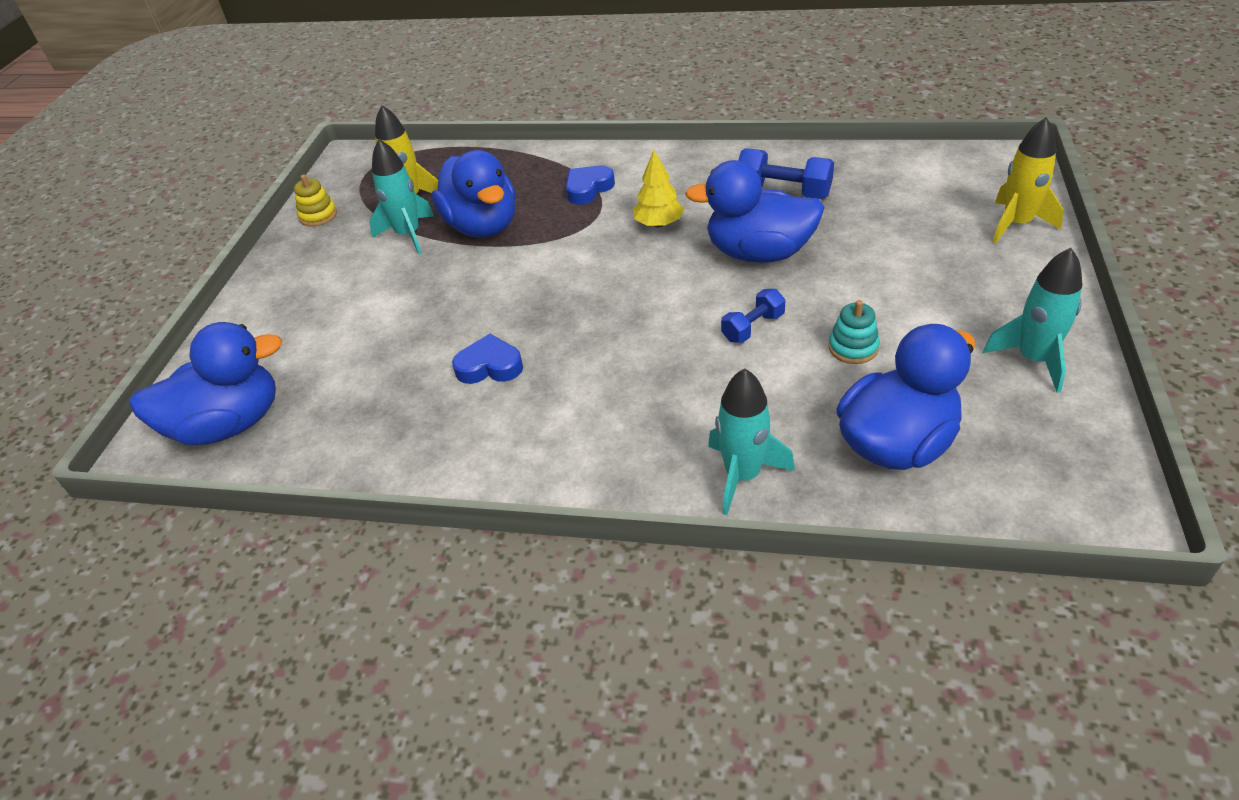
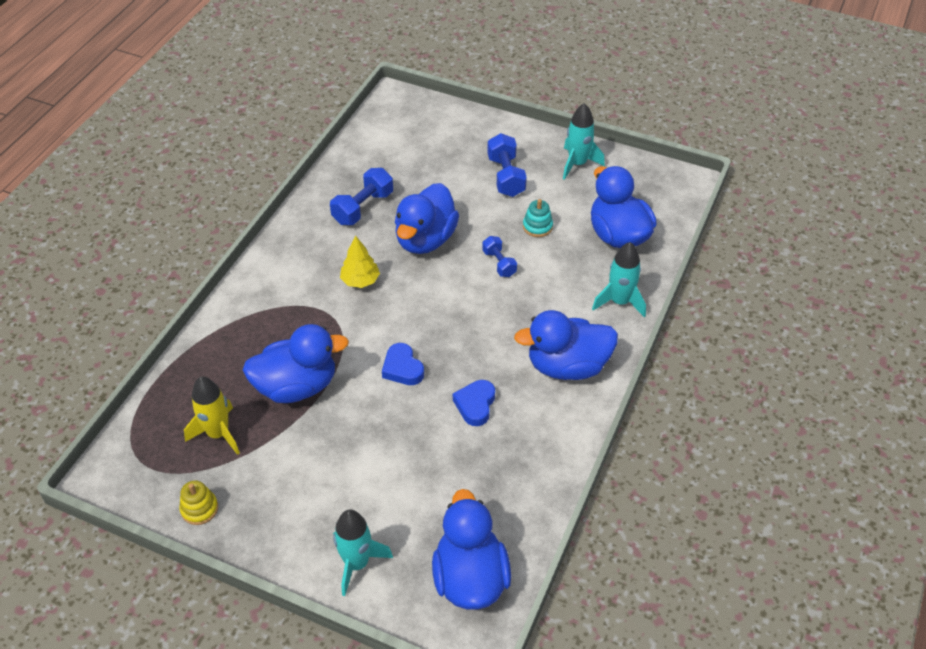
camera: 80 degrees left, 5 degrees up
turquoise rocket [369,139,434,254] -> turquoise rocket moved to [333,510,393,596]
blue heart [566,165,615,204] -> blue heart moved to [382,343,424,385]
yellow rocket [993,117,1064,243] -> none
none -> blue dumbbell [487,133,527,197]
none -> blue duck [514,310,618,380]

